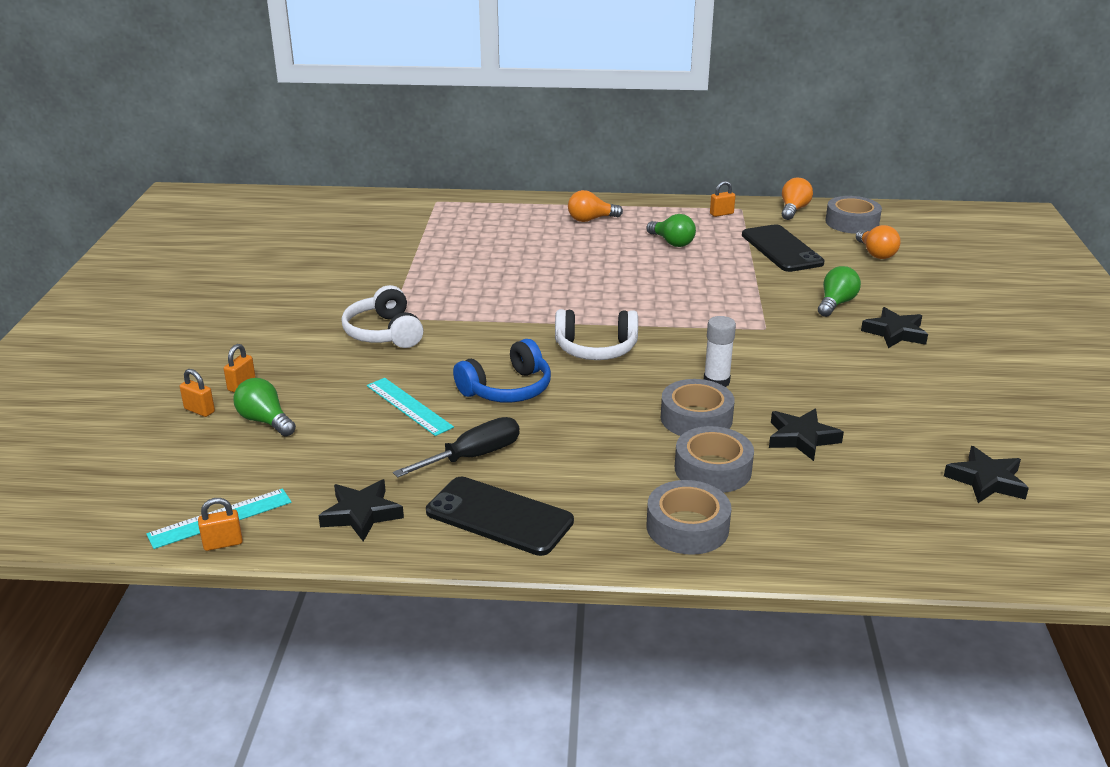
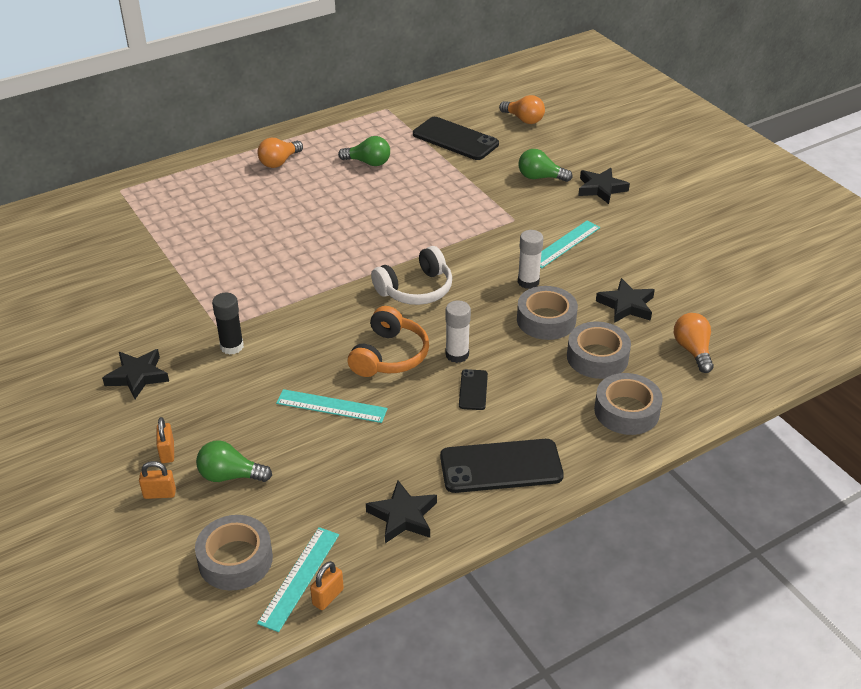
camera: 35 degrees left, 10 degrees up
white headphones [341,285,424,348] -> black glue stick [212,293,244,355]
black screwdriver [393,417,520,478] -> none
blue headphones [453,339,551,403] -> orange headphones [348,306,429,377]
orange padlock [710,181,735,217] -> none
orange light bulb [782,178,813,220] -> orange light bulb moved to [674,313,714,373]
green light bulb [818,266,861,317] -> green light bulb turned 75 degrees counterclockwise [518,149,573,182]
grey tape [825,196,882,234] -> grey tape moved to [195,515,273,590]
black star [944,446,1029,503] -> black star moved to [102,349,169,399]
none -> white glue stick [445,301,471,363]
none -> black phone [459,369,488,410]
none -> turquoise ruler [540,221,600,268]

